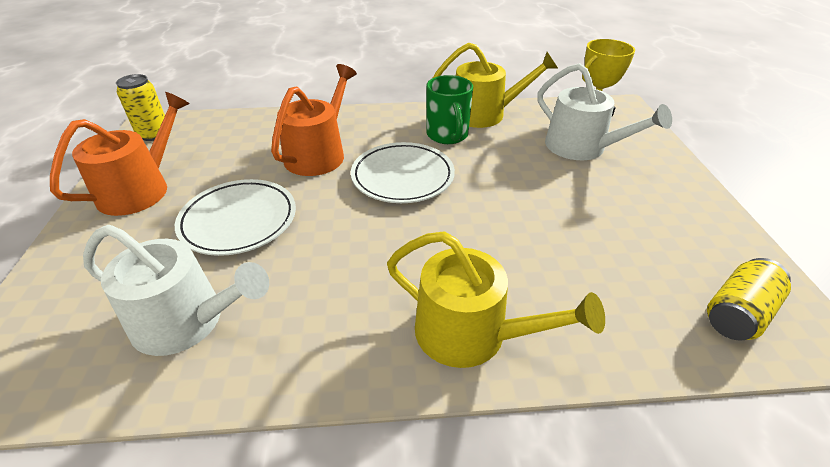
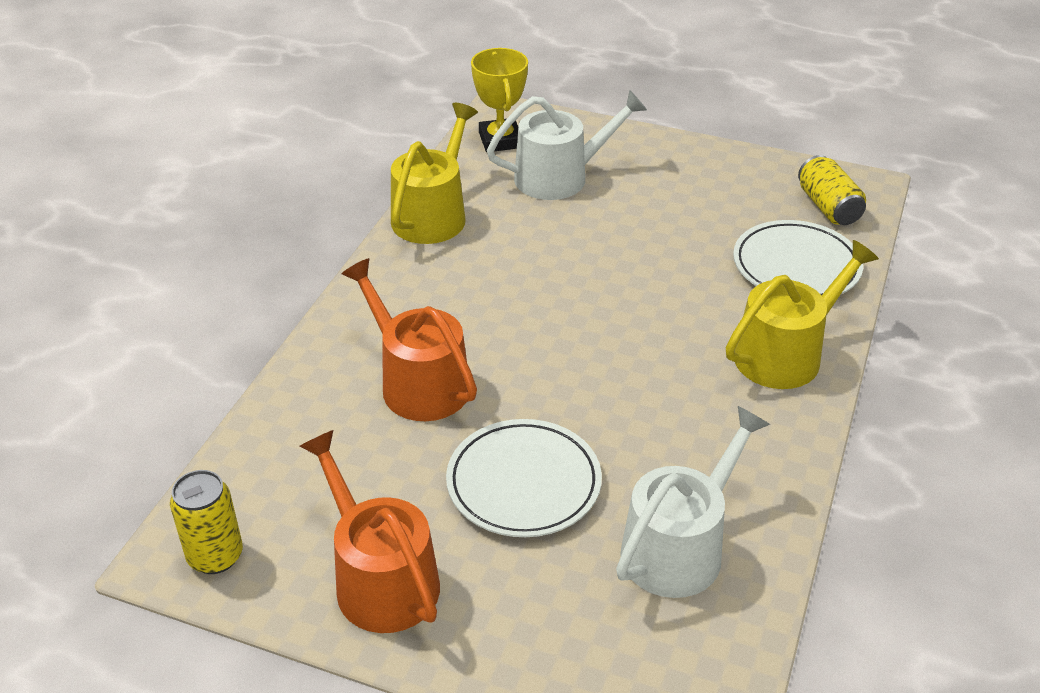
camera: 65 degrees left, 0 degrees up
white plate [351,142,455,203] -> white plate moved to [733,220,863,295]
green mug [426,75,473,144] -> none

